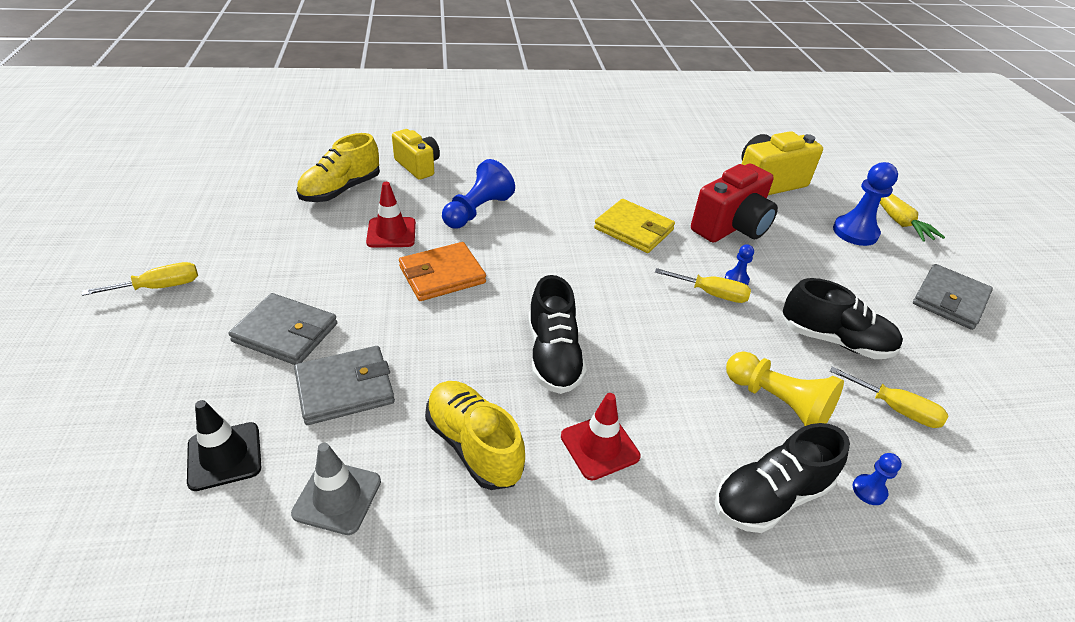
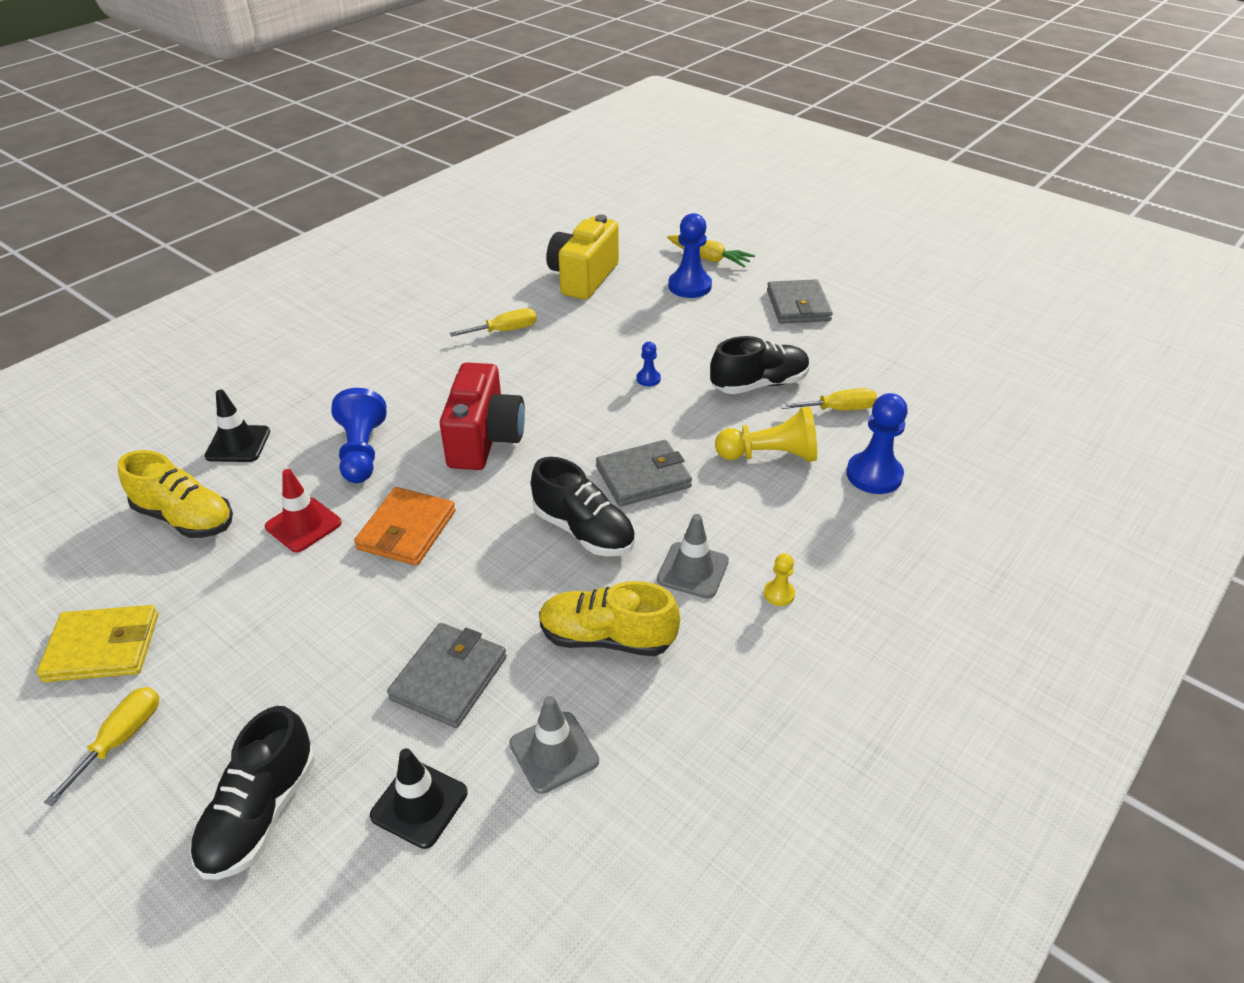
camera: 40 degrees left, 0 degrees up
grey wallet [228,293,337,365] -> grey wallet moved to [596,440,692,507]
yellow shoe [296,133,380,202] -> yellow shoe turned 60 degrees counterclockwise [118,450,233,538]
yellow camera [392,129,440,180] -> black traffic cone [205,390,270,462]
red traffic cone [561,393,641,481] -> grey traffic cone [657,514,729,599]
yellow wallet [594,199,675,253] -> yellow wallet moved to [37,605,158,682]
yellow screwdriver [655,268,751,303] -> yellow screwdriver moved to [450,308,537,337]
red camera [691,164,778,243] -> red camera moved to [440,362,525,470]
black shoe [715,423,850,533] -> black shoe moved to [190,706,315,880]
blue pawn [853,453,902,505] -> blue pawn [846,393,908,494], size x2.02
none -> yellow pawn [764,553,795,606]

